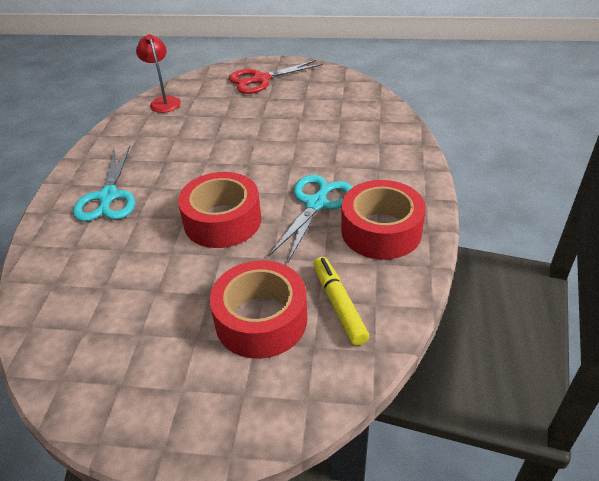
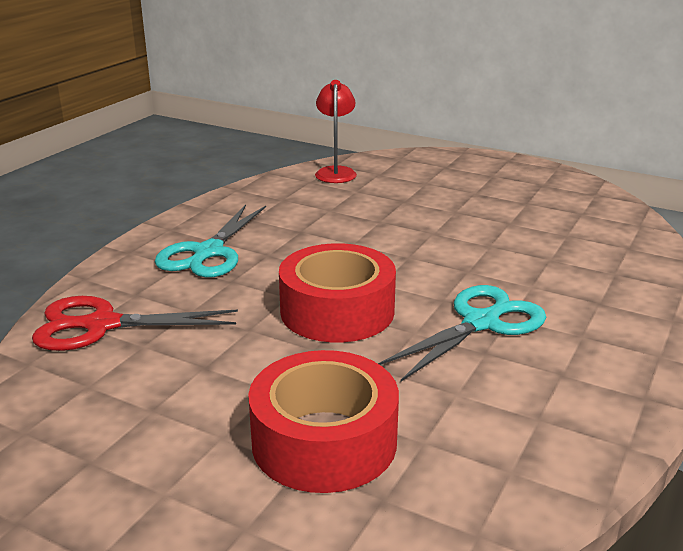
camera: 20 degrees right, 15 degrees down
red scissors [229,60,322,94] -> red scissors moved to [32,296,238,351]
yellow marker [313,257,369,346] -> none
red tape [341,180,426,260] -> none

